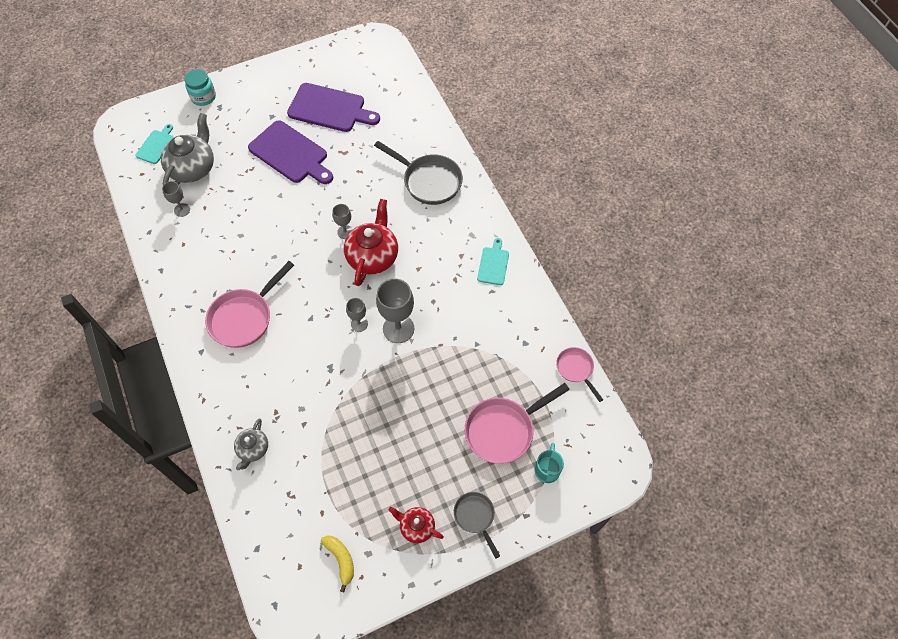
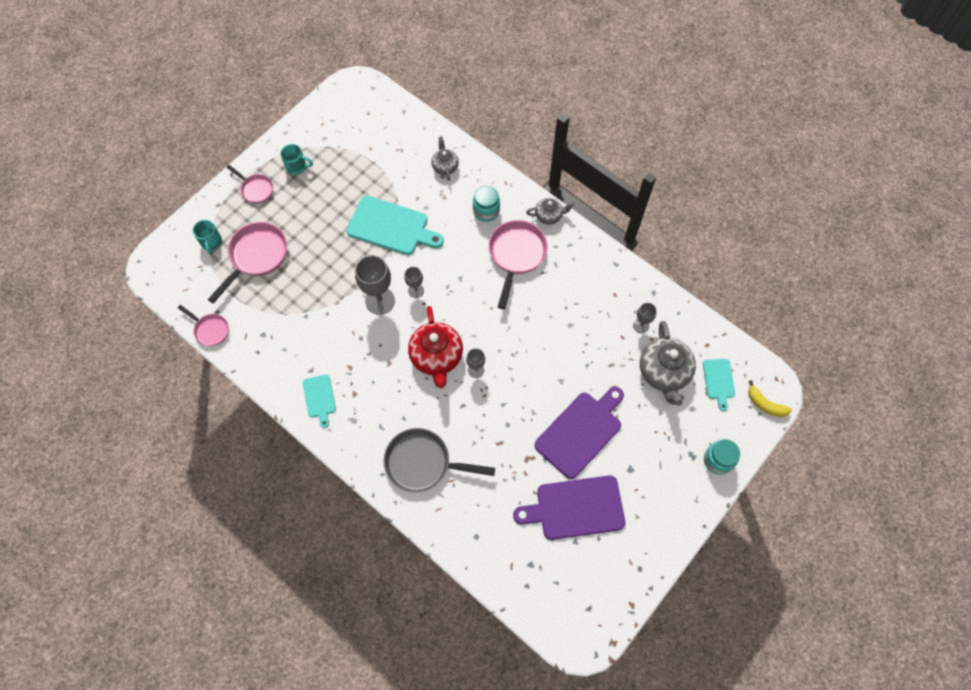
camera: 155 degrees right, 5 degrees up
purple cutting board [248,120,333,184] -> purple cutting board turned 120 degrees clockwise [534,387,624,479]
yellow banana [321,535,354,592] -> yellow banana moved to [748,380,792,417]
red teapot [389,507,444,543] -> turquoise mug [280,144,313,175]
grey pan [454,492,500,559] -> pink pan [226,165,273,203]
none -> turquoise cutting board [346,196,444,255]
none -> turquoise jar [473,186,500,222]
none -> grey teapot [526,198,575,225]

